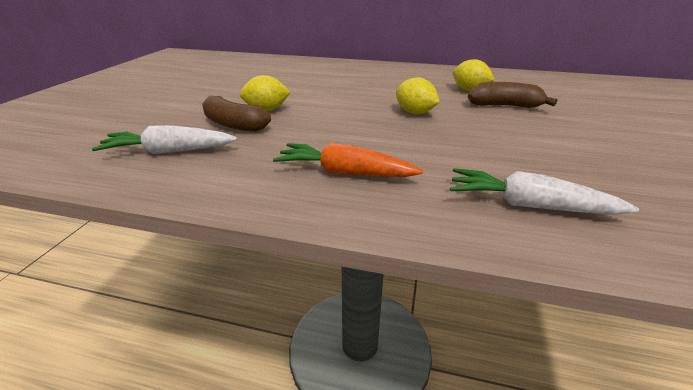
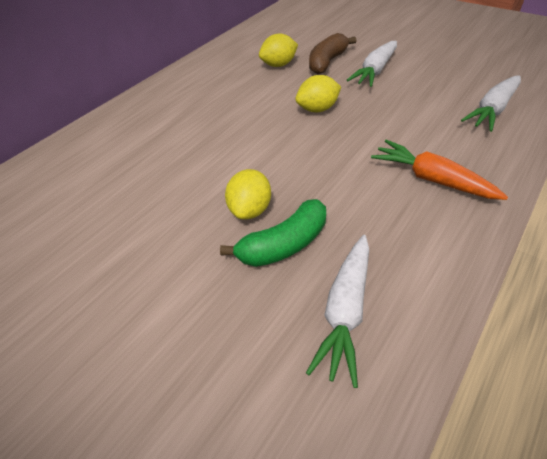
camera: 65 degrees left, 15 degrees up
brown banana [202,96,271,131] -> green banana [220,199,326,267]
orange carrot [273,143,423,177] -> orange carrot turned 90 degrees clockwise [371,140,508,200]
none -> white carrot [347,41,397,87]

